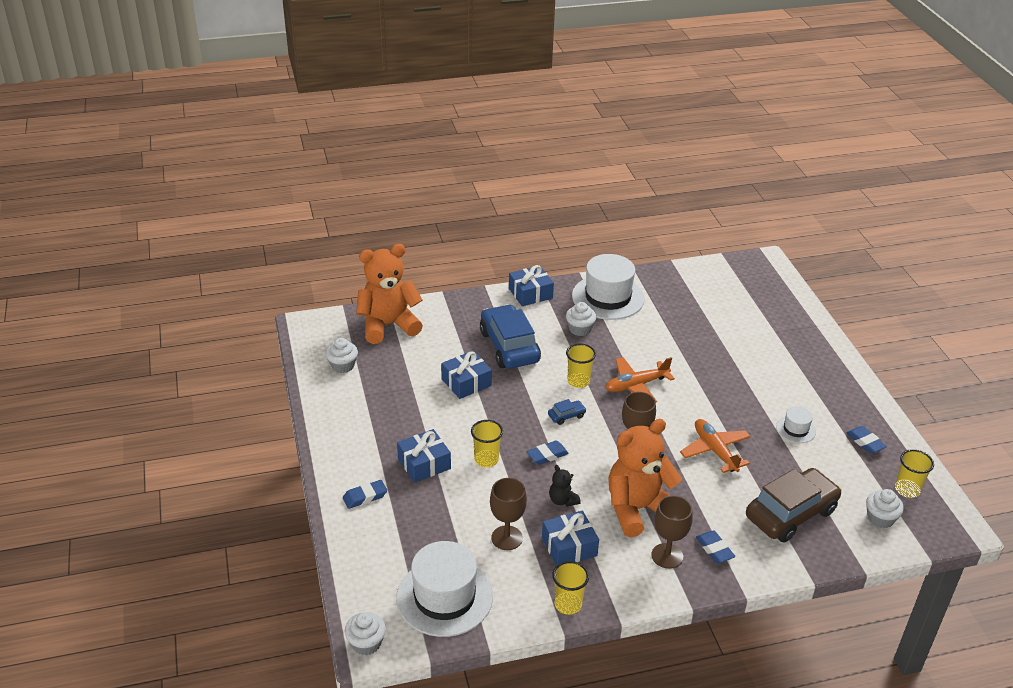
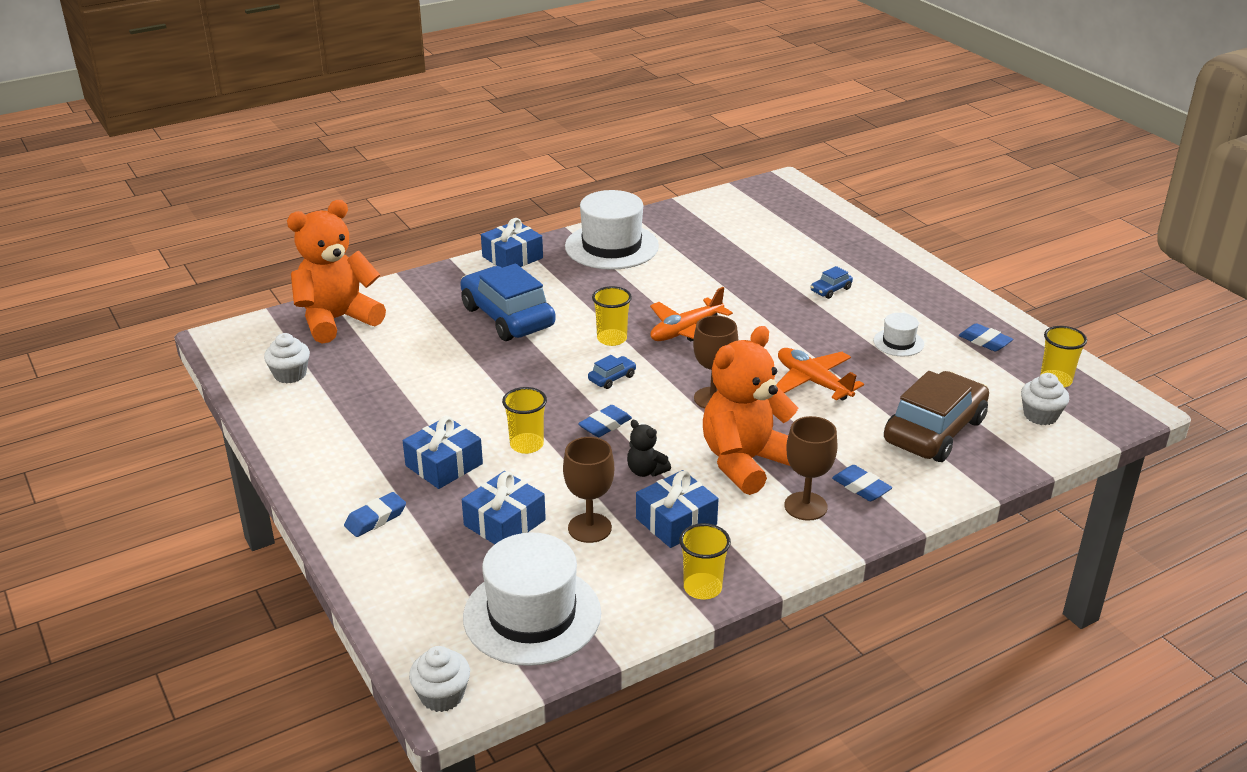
camera: 15 degrees left, 5 degrees down
blue gift [441,351,492,399] -> blue gift moved to [462,471,546,544]
white cupcake [566,302,596,336] -> none
none -> blue car [811,266,853,299]

